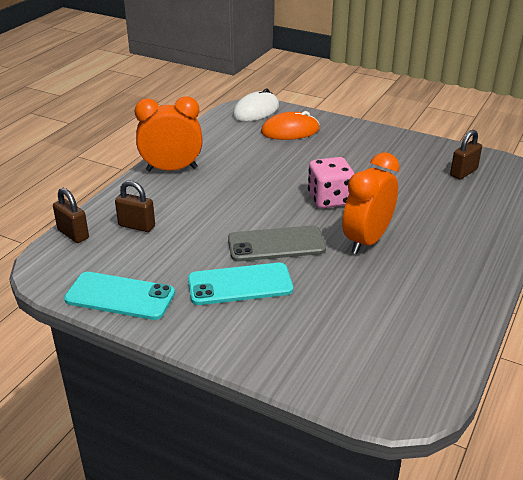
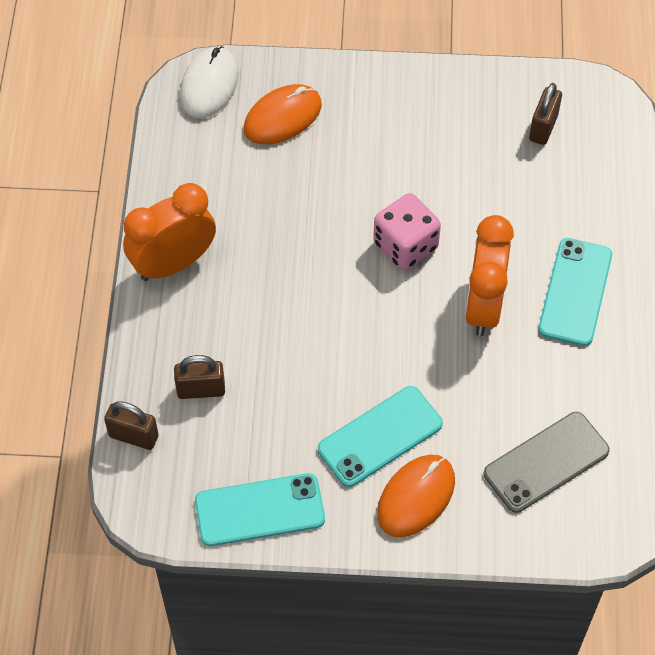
camera: 25 degrees left, 25 degrees up
grey phone [228,225,326,262] -> grey phone moved to [484,412,610,513]
none -> orange mouse [377,455,455,537]
none -> turquoise phone [538,238,612,346]

